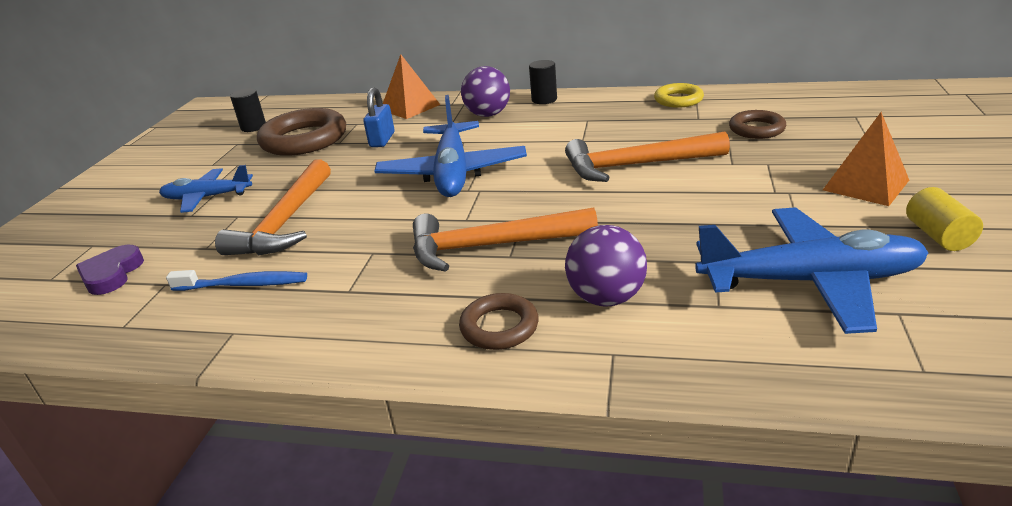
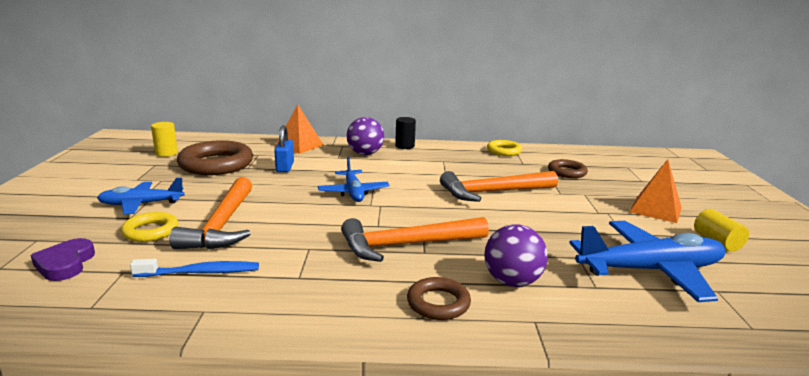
camera: 15 degrees left, 10 degrees down
black cylinder [230,89,266,132] -> yellow cylinder [151,122,178,157]
blue plane [375,95,527,197] -> blue plane [318,157,390,202], size x0.60
none -> yellow ring [121,212,178,242]

